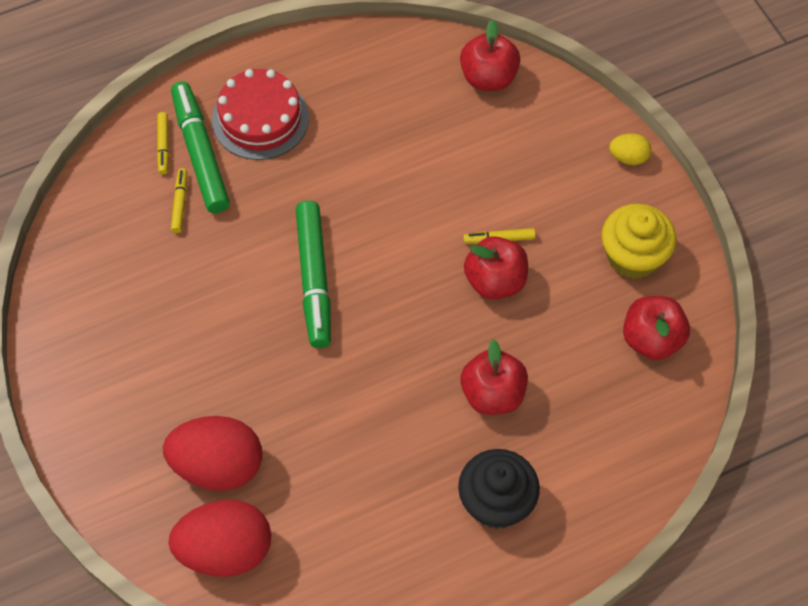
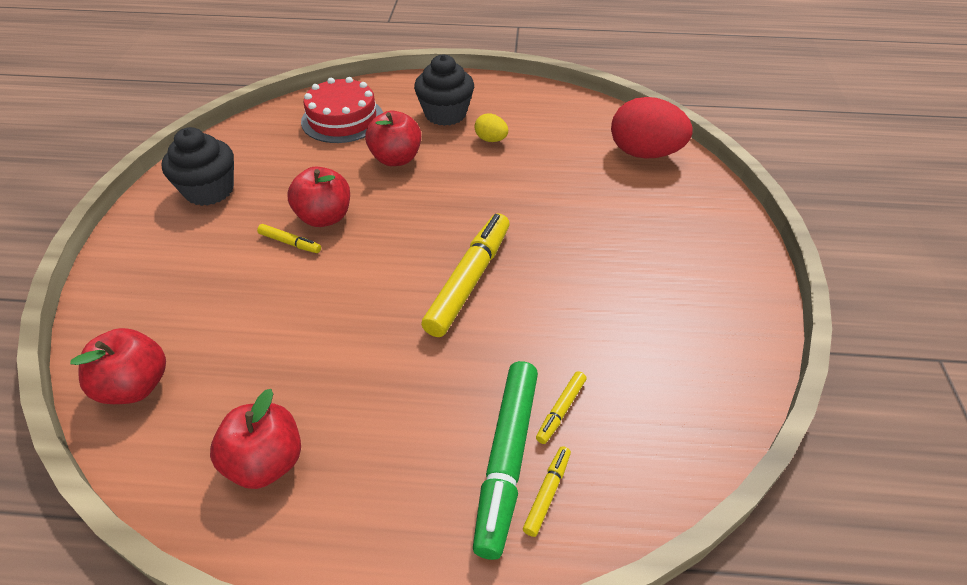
camera: 150 degrees left, 15 degrees down
red egg [163,416,262,491] -> none
red cake [212,69,309,160] -> red cake moved to [301,77,383,143]
green marker [296,201,331,348] -> yellow marker [421,213,510,337]
yellow cupcake [601,204,676,279] -> black cupcake [161,127,234,206]
yellow egg [609,133,651,165] -> yellow egg moved to [475,114,508,142]
red apple [623,296,690,360] -> red apple moved to [210,389,301,489]

